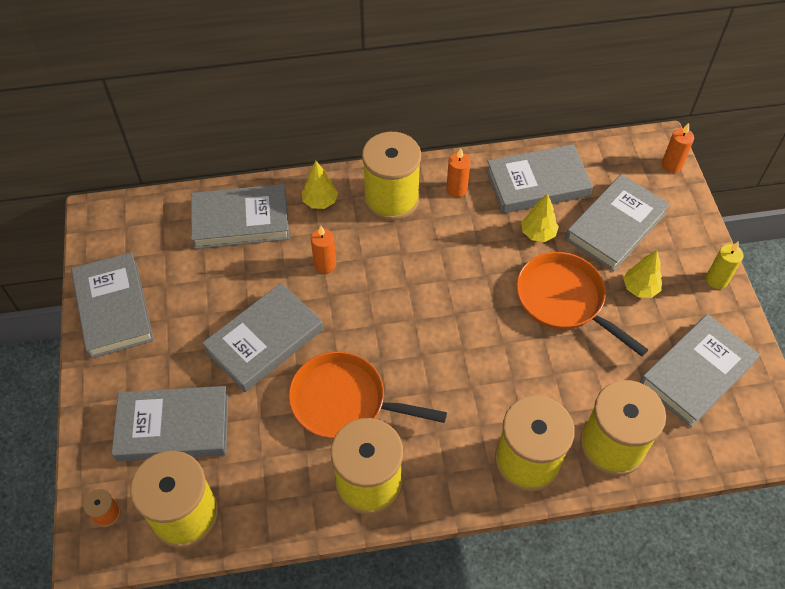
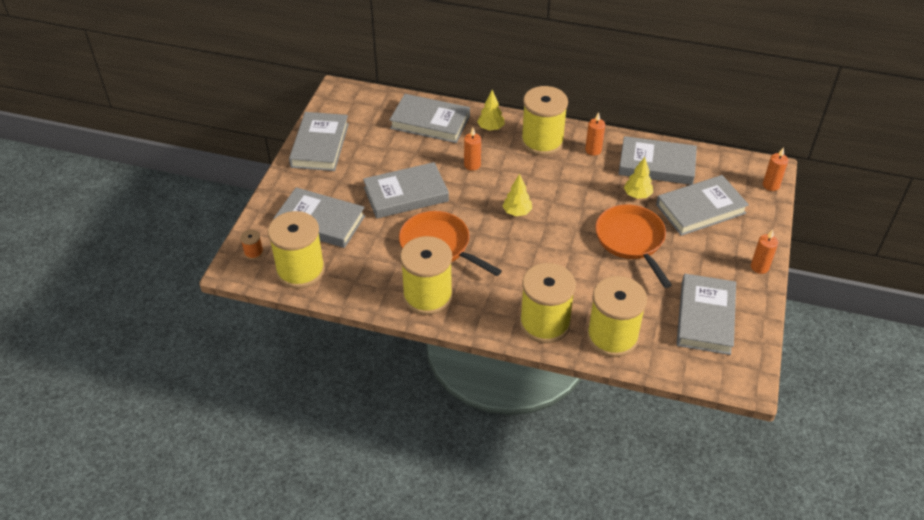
camera: 25 degrees right, 10 degrees down
yellow tree [623,250,662,298] -> yellow tree moved to [503,174,532,216]
grey book [640,314,760,427] -> grey book turned 60 degrees counterclockwise [677,274,736,355]
yellow candle [706,241,743,289] -> orange candle [751,229,778,274]

